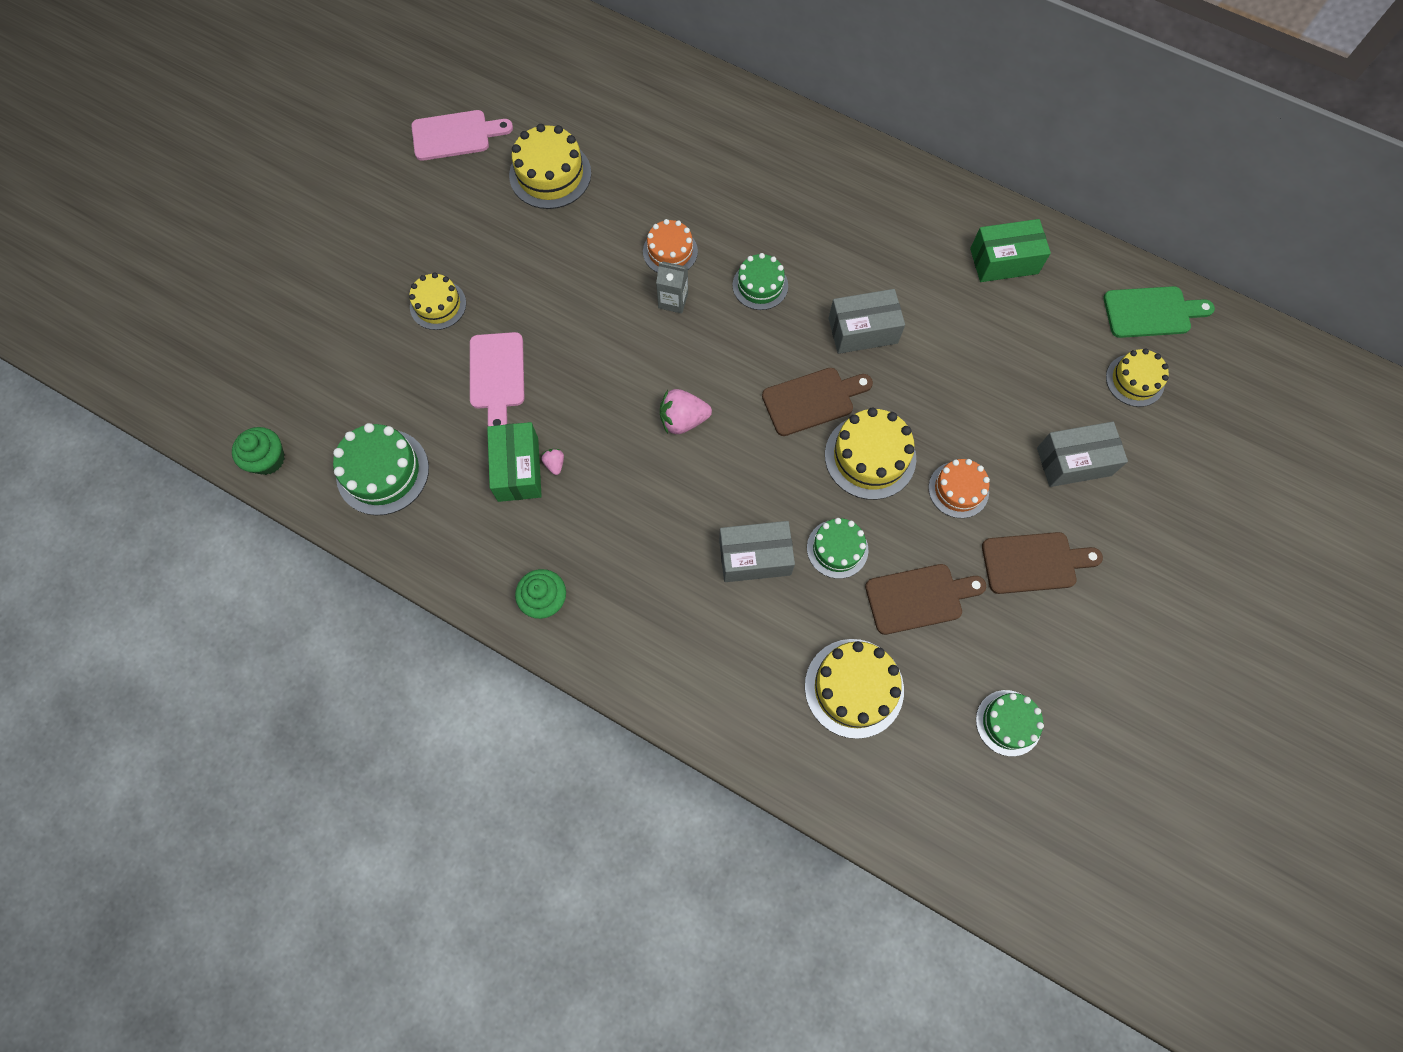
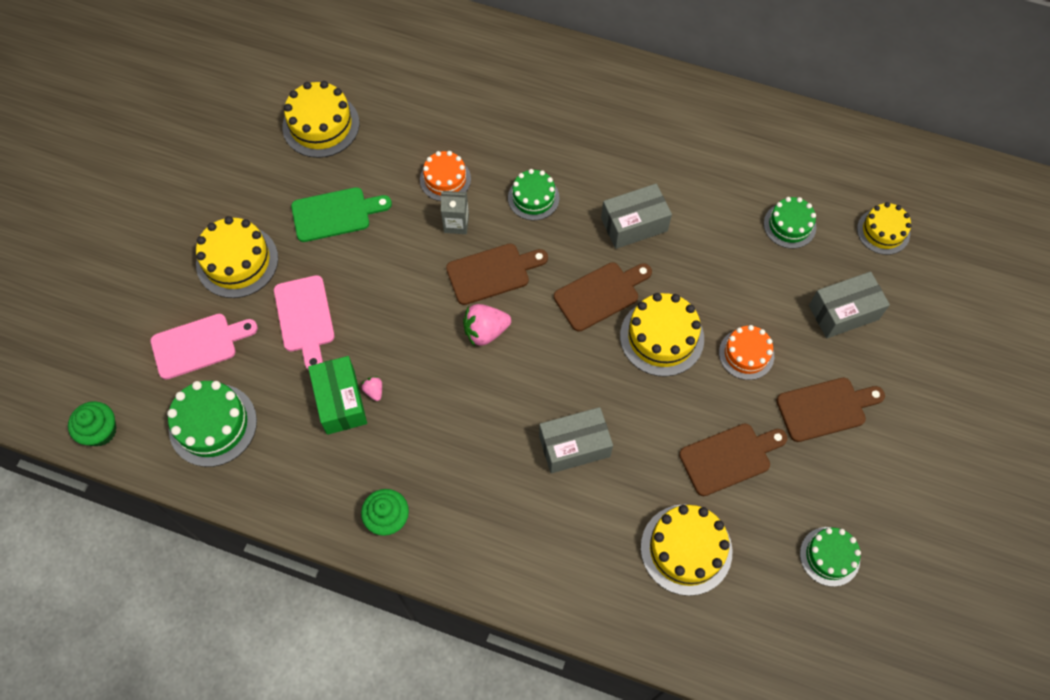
camera: 10 degrees left, 5 degrees down
yellow cake [409,273,466,330] -> yellow cake [196,216,278,298], size x1.53
pink cutting board [411,110,513,161] -> pink cutting board moved to [151,314,258,380]
green cake [807,518,868,579] -> green cake moved to [764,197,816,249]
green box [970,219,1051,282] -> none
green cutting board [1104,286,1215,338] -> green cutting board moved to [291,187,392,242]
none -> brown cutting board [446,244,548,305]

